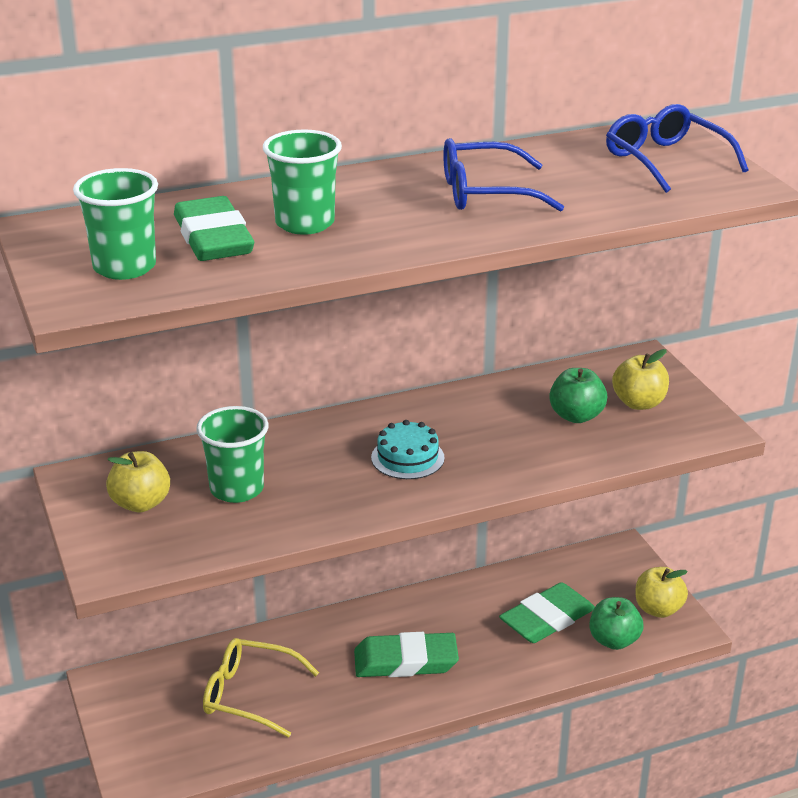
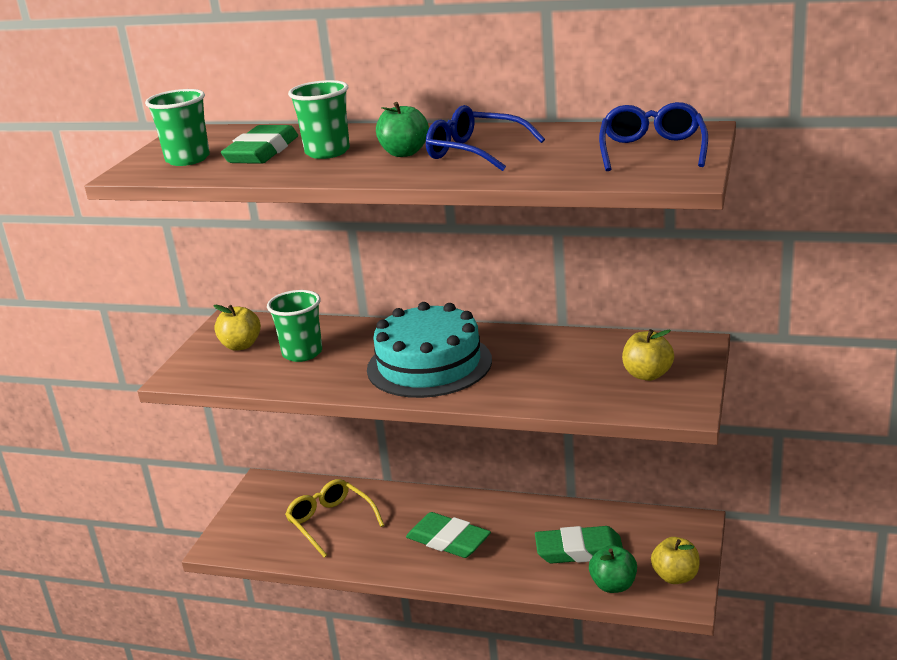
camera: 40 degrees right, 5 degrees down
turquoise cake [371,420,445,479] -> turquoise cake [367,302,492,398], size x2.11
green apple [549,368,607,423] -> green apple moved to [376,102,429,157]

